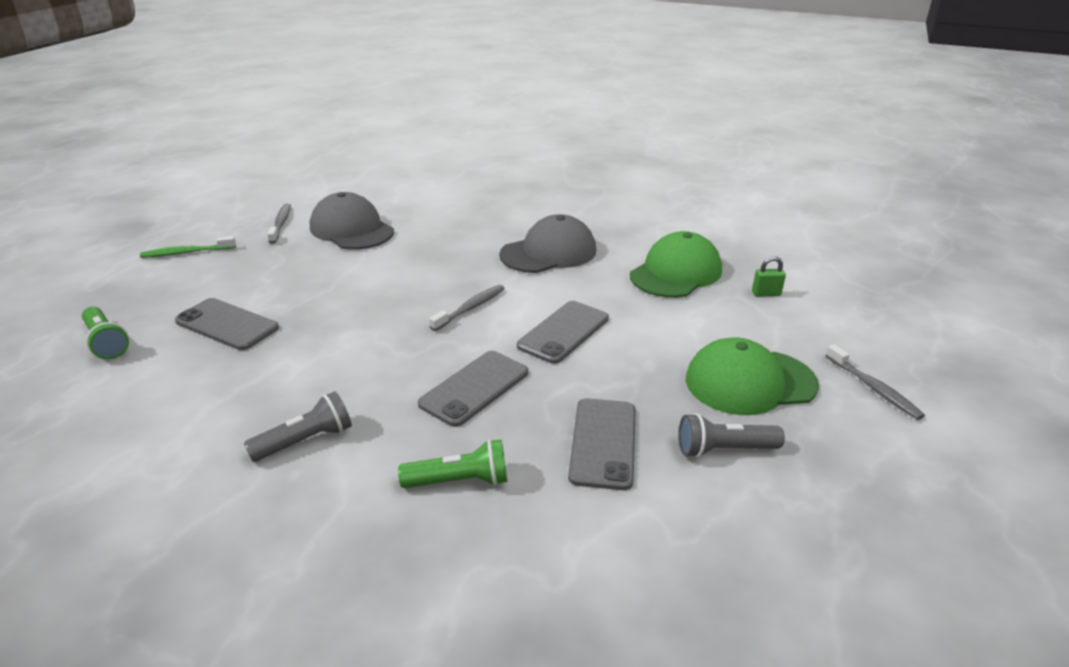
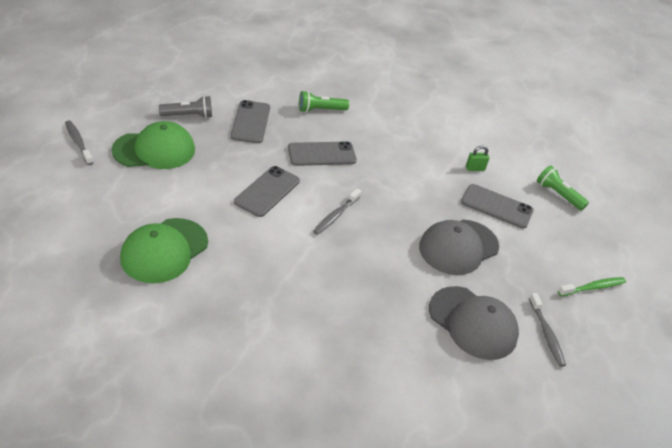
camera: 170 degrees right, 10 degrees up
grey flashlight [244,391,352,462] -> none
grey phone [418,351,528,427] -> grey phone turned 45 degrees clockwise [288,141,357,166]
grey cap [499,214,596,273] -> grey cap moved to [419,220,499,275]
green padlock [752,256,786,297] -> green padlock moved to [466,146,489,171]

